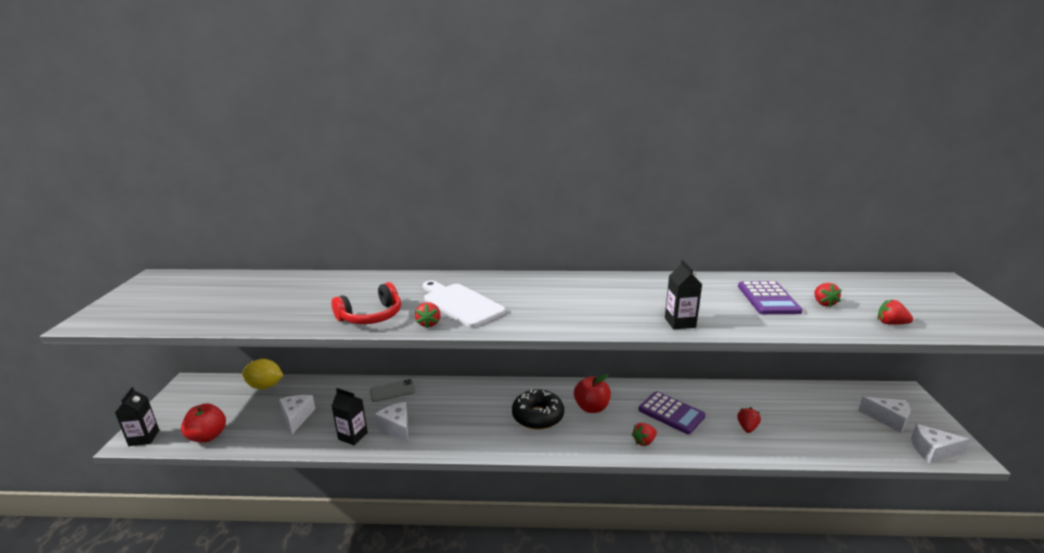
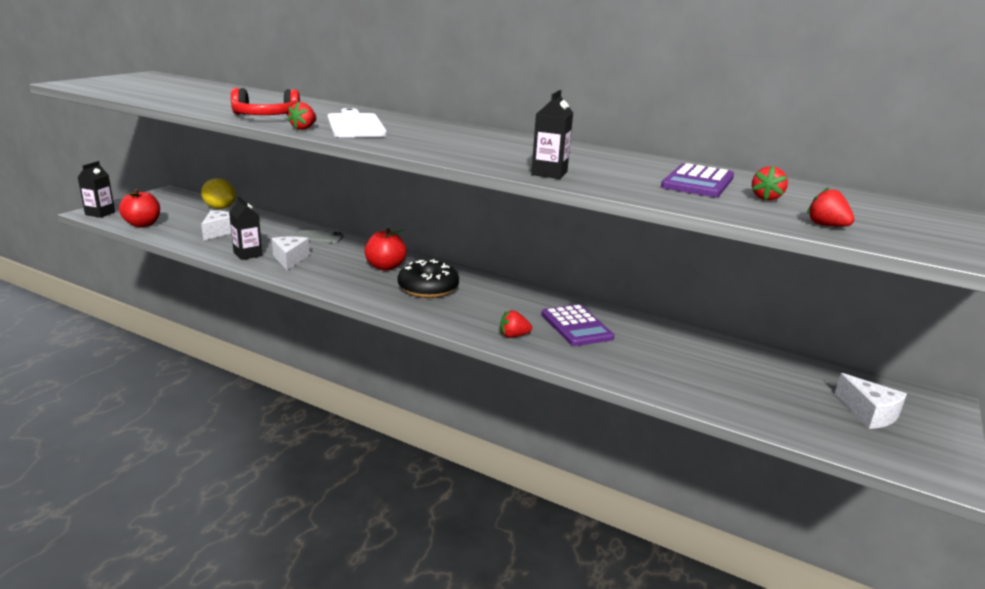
camera: 25 degrees right, 0 degrees up
red apple [574,374,611,413] -> red apple moved to [364,228,407,271]
red strawberry [737,407,761,433] -> none
white cheese [911,424,970,463] -> none

